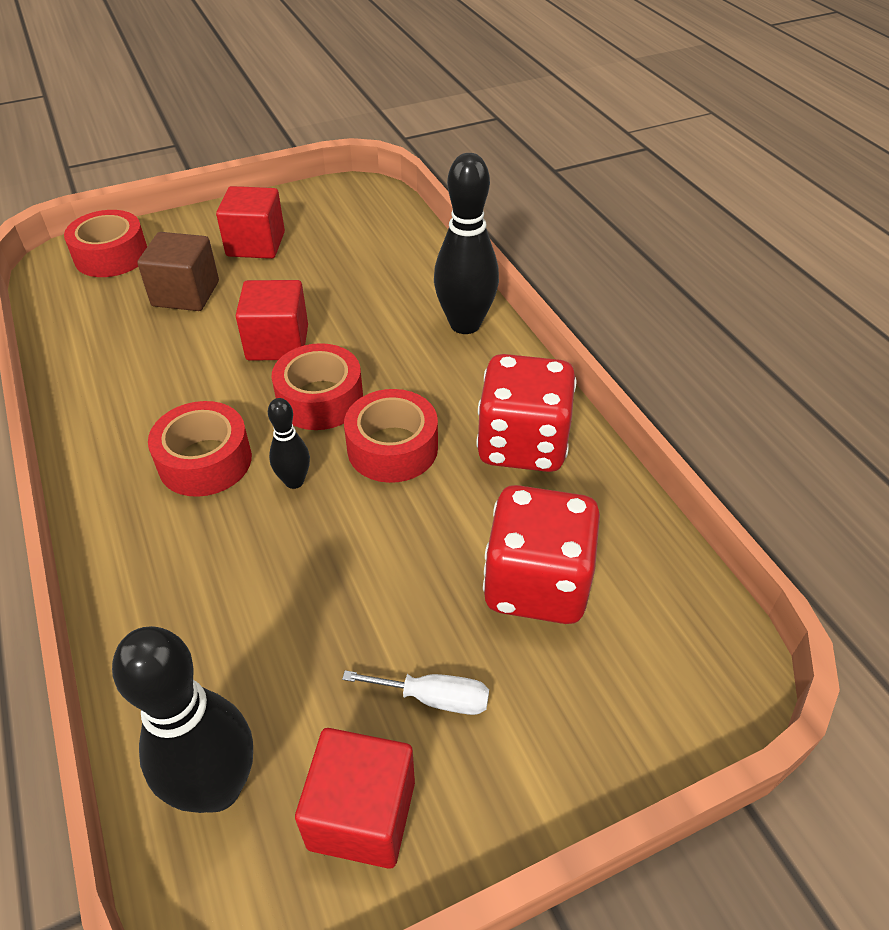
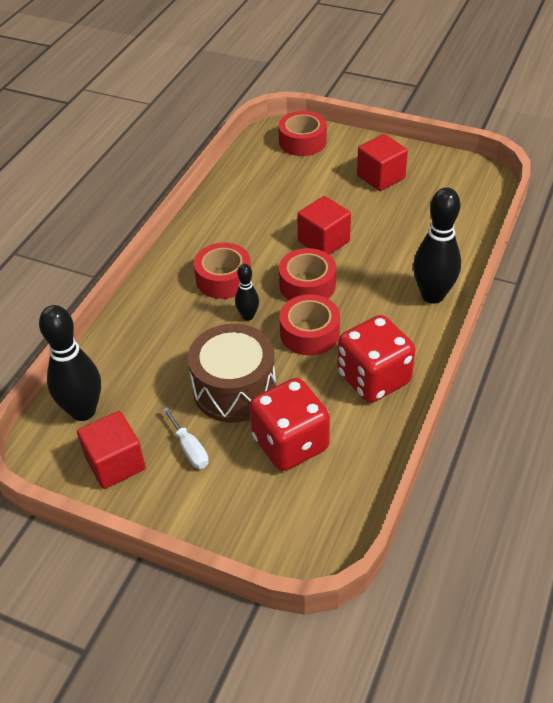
camera: 50 degrees right, 0 degrees up
brown cube [137,232,219,311] -> none
none -> brown drum [188,324,276,422]

